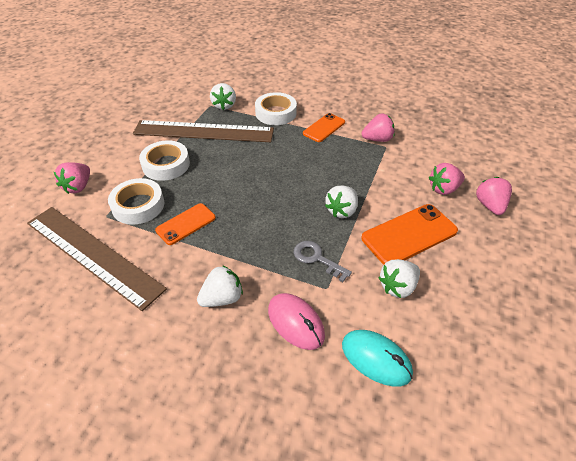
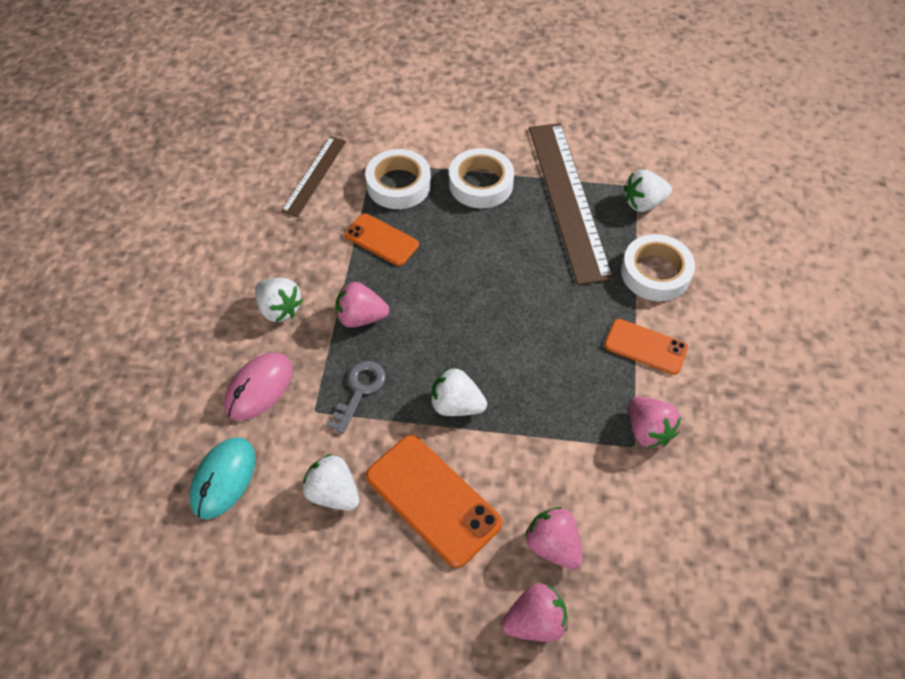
camera: 75 degrees right, 10 degrees up
brown ruler [27,207,167,311] -> brown ruler [281,136,346,217], size x0.54
pink strawberry [54,162,90,194] -> pink strawberry moved to [335,282,389,328]

